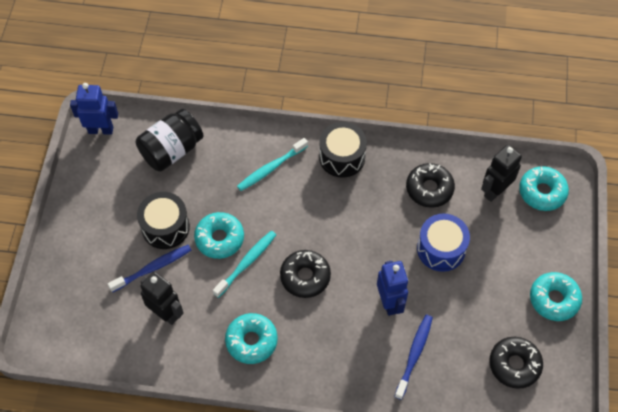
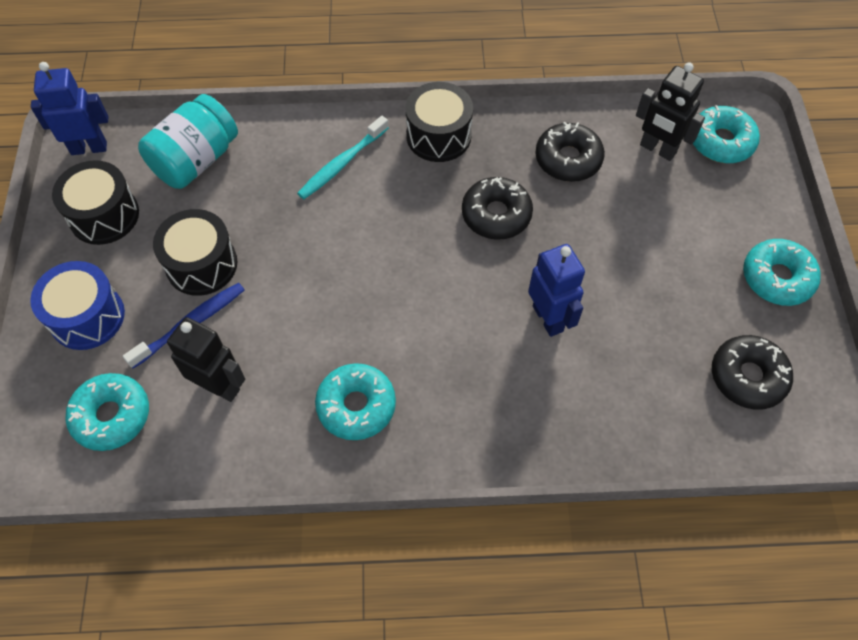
camera: 10 degrees left, 0 degrees up
black jar [136,109,204,172] -> turquoise jar [138,94,238,189]
turquoise donut [194,212,244,259] -> turquoise donut moved to [65,373,149,451]
turquoise toothbrush [213,231,276,298] -> none
black donut [280,250,331,298] -> black donut moved to [462,177,533,240]
blue toothbrush [394,314,433,400] -> none
blue drum [417,213,470,272] -> blue drum moved to [30,261,125,350]
black robot [481,145,522,202] -> black robot turned 90 degrees counterclockwise [636,62,705,161]
none -> black drum [52,160,139,245]

